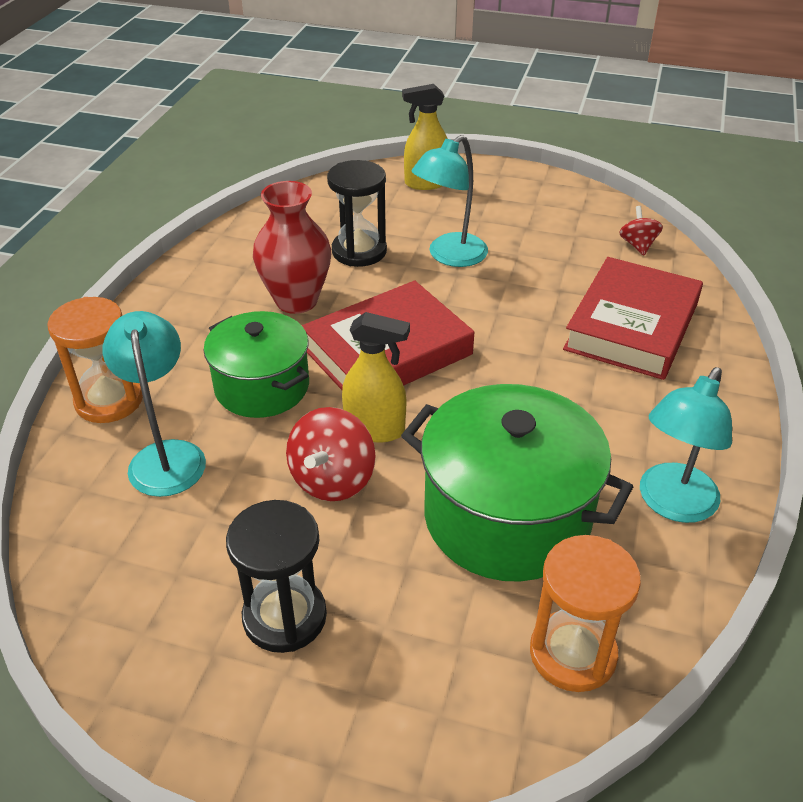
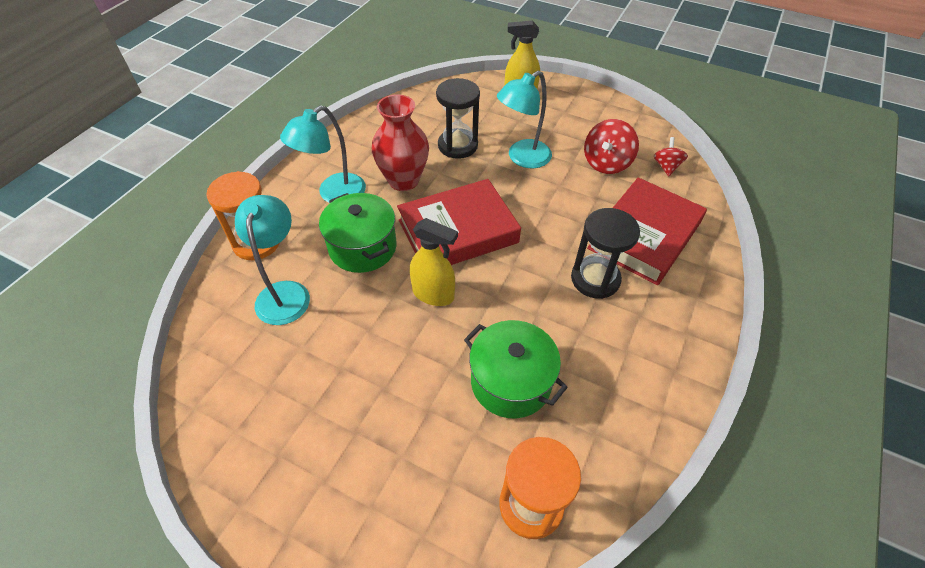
camera: 10 degrees right, 10 degrees up
black hourglass [226,500,327,653] -> black hourglass moved to [571,208,640,299]
red spinning top [286,407,376,501] -> red spinning top moved to [584,119,639,174]
green pot [401,384,633,582] -> green pot [464,320,568,418], size x0.66
turquoise lamp [640,367,732,523] -> turquoise lamp moved to [280,105,366,203]

